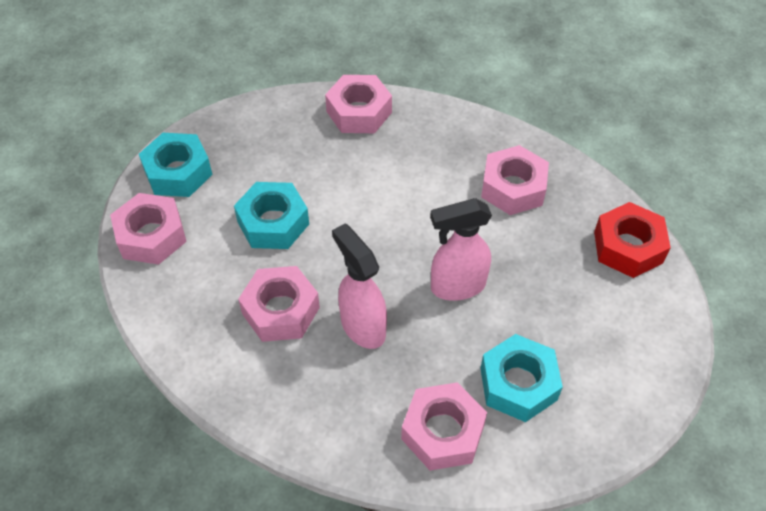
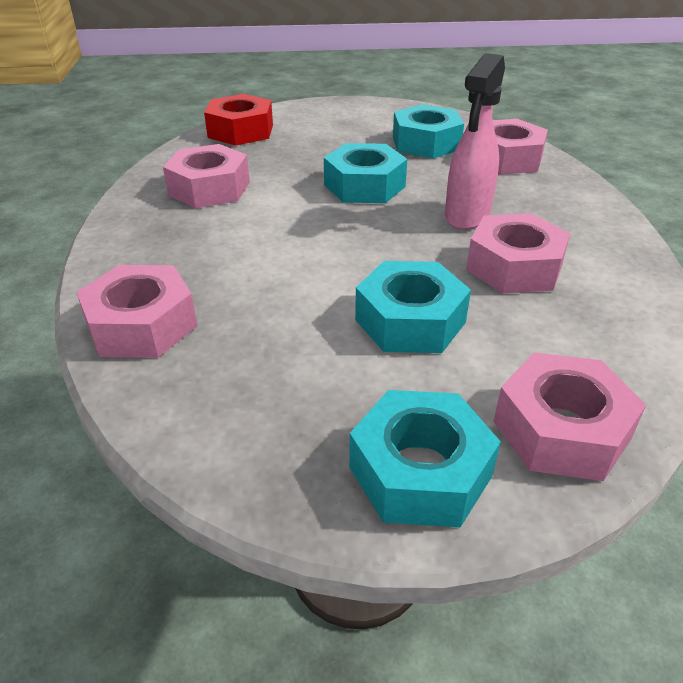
camera: 120 degrees left, 15 degrees down
pink spray bottle [430,198,492,301] -> turquoise nut [324,143,407,203]

